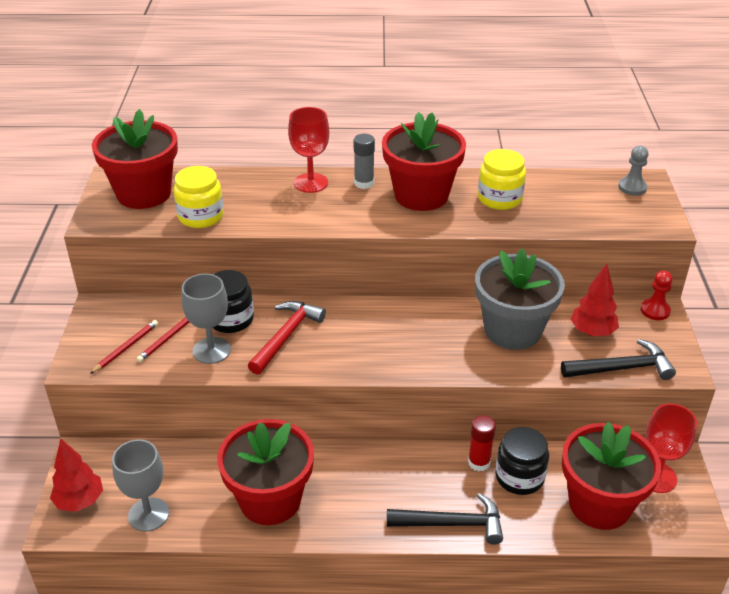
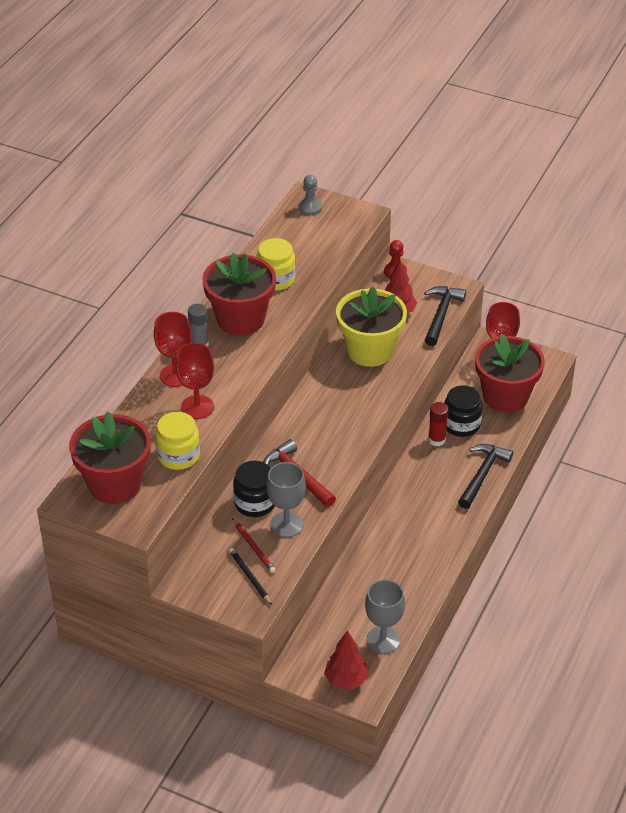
camera: 65 degrees left, 5 degrees up
red pencil [90,320,158,374] -> black pencil [229,548,272,605]
red flower pot [217,419,314,525] -> none
grey flower pot [475,248,565,350] -> yellow flower pot [336,287,407,367]
none -> red goblet [175,343,214,419]

